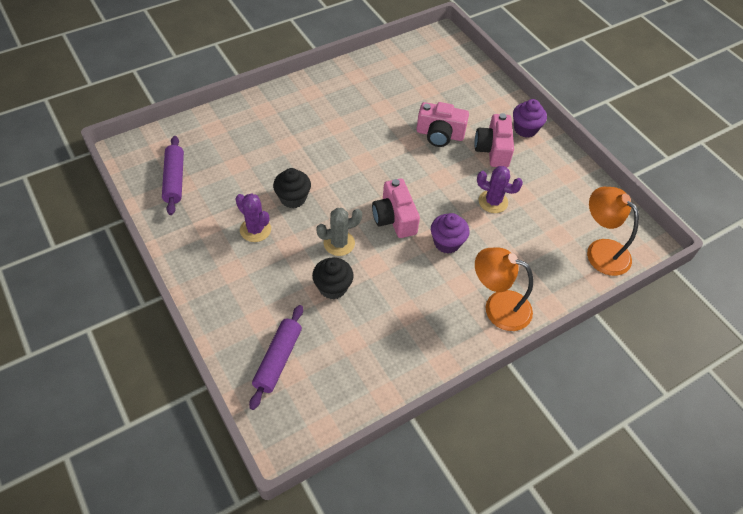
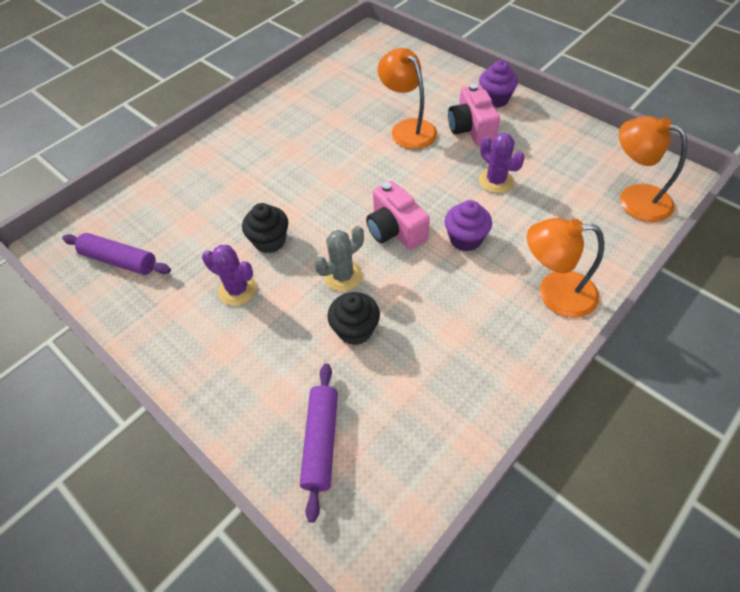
camera: 10 degrees left, 0 degrees up
purple rolling pin [162,136,184,215] -> purple rolling pin turned 45 degrees counterclockwise [62,233,171,275]
pink camera [417,102,469,147] -> orange lamp [378,48,437,149]
purple cactus [477,166,523,213] -> purple cactus turned 45 degrees clockwise [479,133,525,193]

